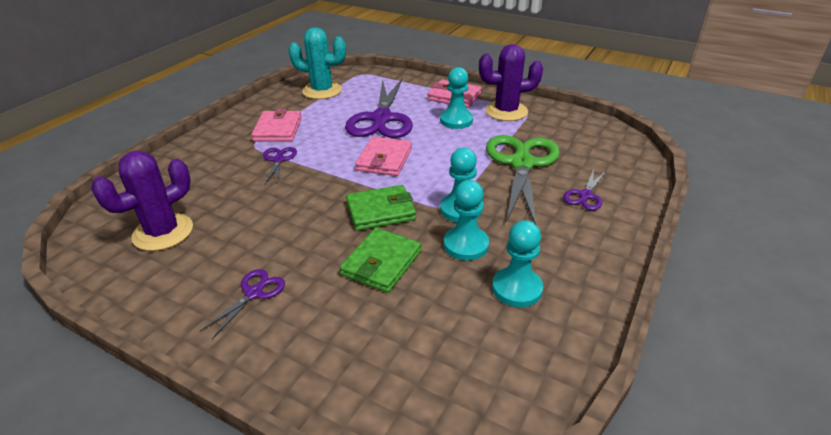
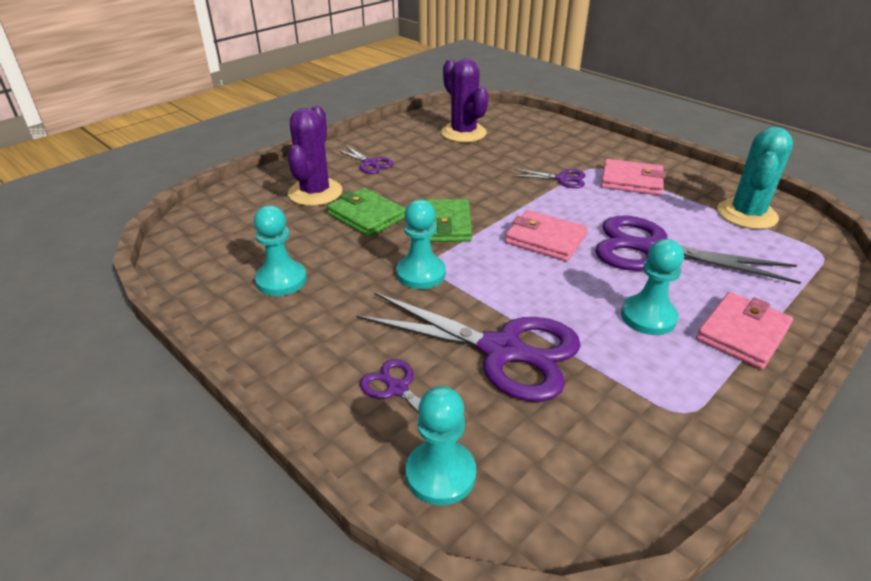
camera: 105 degrees right, 0 degrees up
turquoise pawn [444,180,489,261] -> turquoise pawn moved to [406,386,476,505]
purple cactus [479,44,543,121] -> purple cactus moved to [288,106,342,206]
green scissors [486,135,560,224] -> purple scissors [356,292,581,402]

